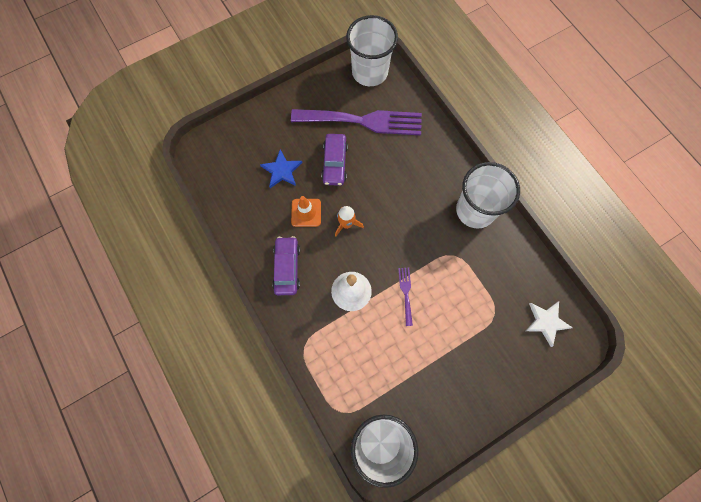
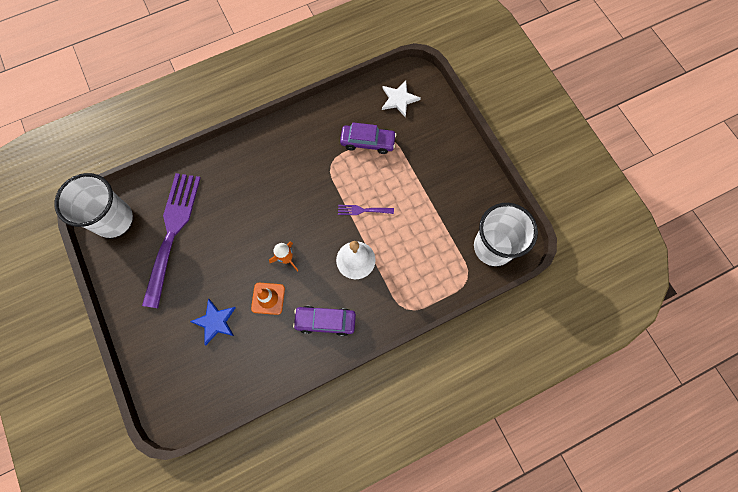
camera: 85 degrees left, 0 degrees up
purple car [321,134,348,186] -> purple car moved to [340,123,396,154]
white cup [456,162,520,229] -> none

